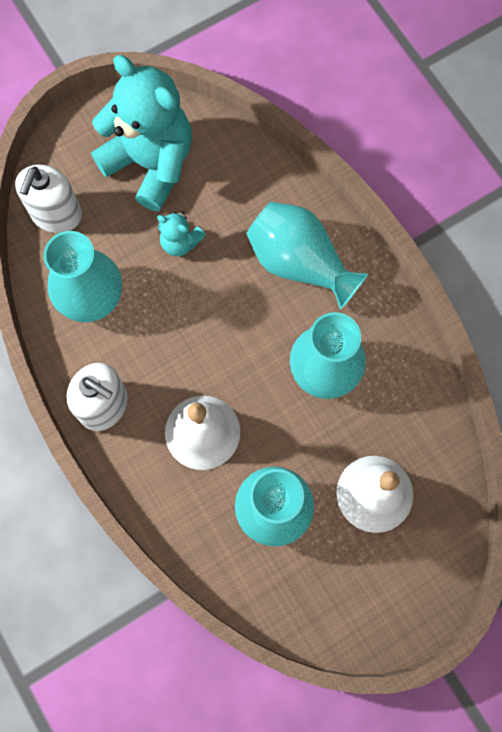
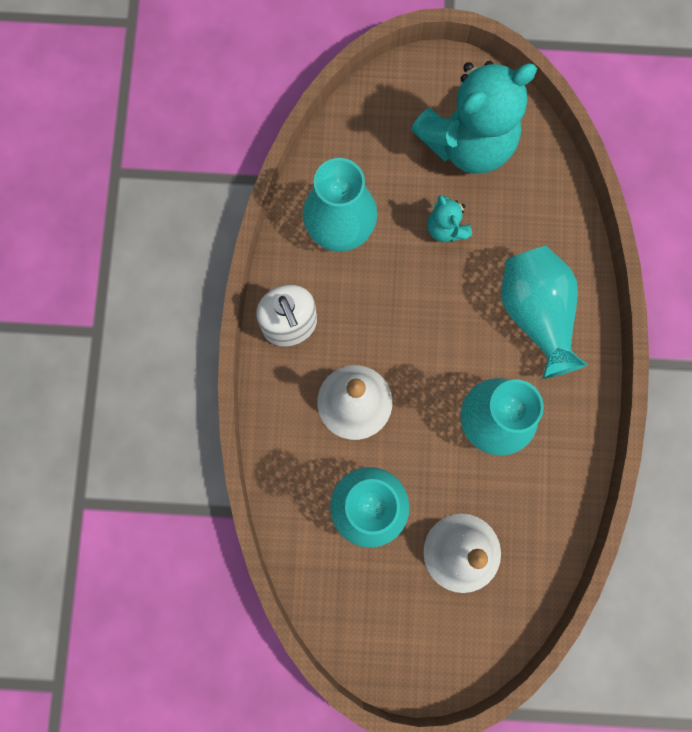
camera: 35 degrees right, 5 degrees up
white soap dispenser [15,165,82,233] -> none
turquoise teddy bear [91,55,192,211] -> turquoise teddy bear turned 75 degrees clockwise [411,61,537,174]

